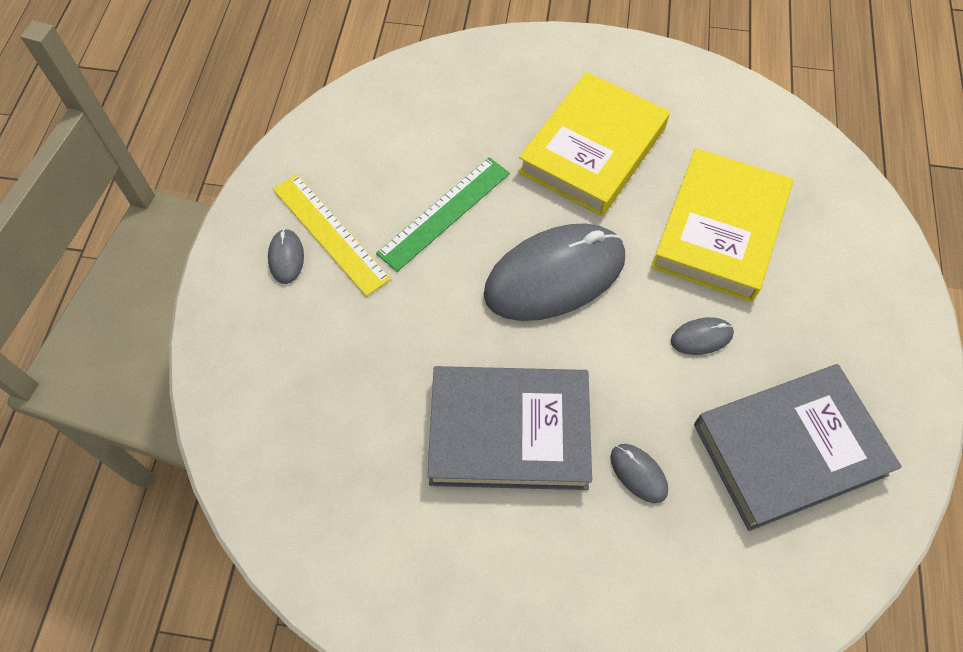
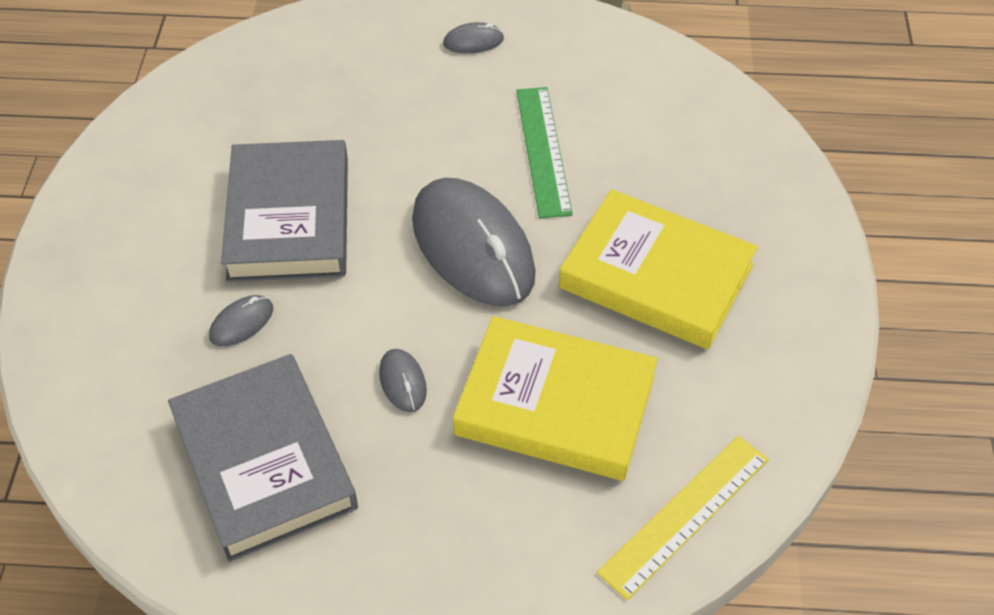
camera: 85 degrees right, 10 degrees down
yellow ruler [273,174,391,297] -> yellow ruler moved to [597,436,769,600]
green ruler [376,157,510,272] -> green ruler turned 45 degrees clockwise [516,87,573,218]

